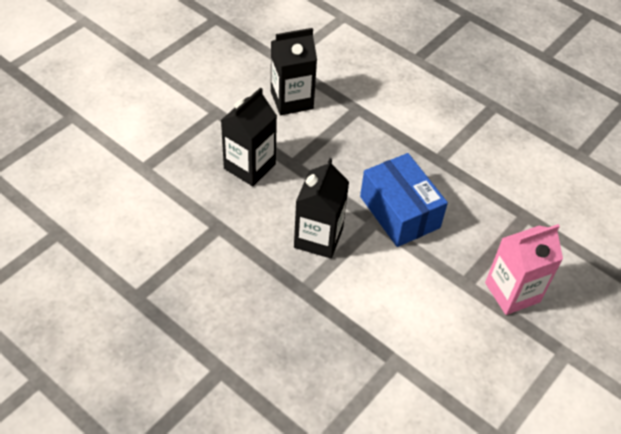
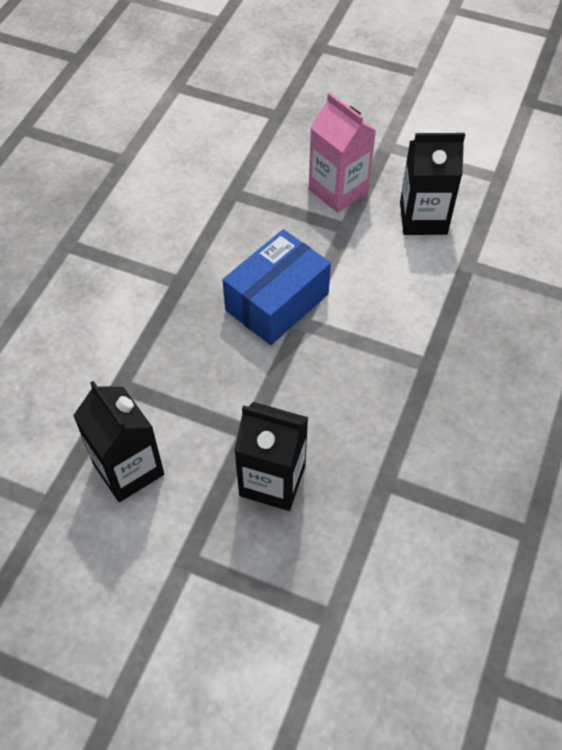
camera: 105 degrees left, 5 degrees up
black carton [294,158,349,259] -> black carton moved to [400,133,465,235]

